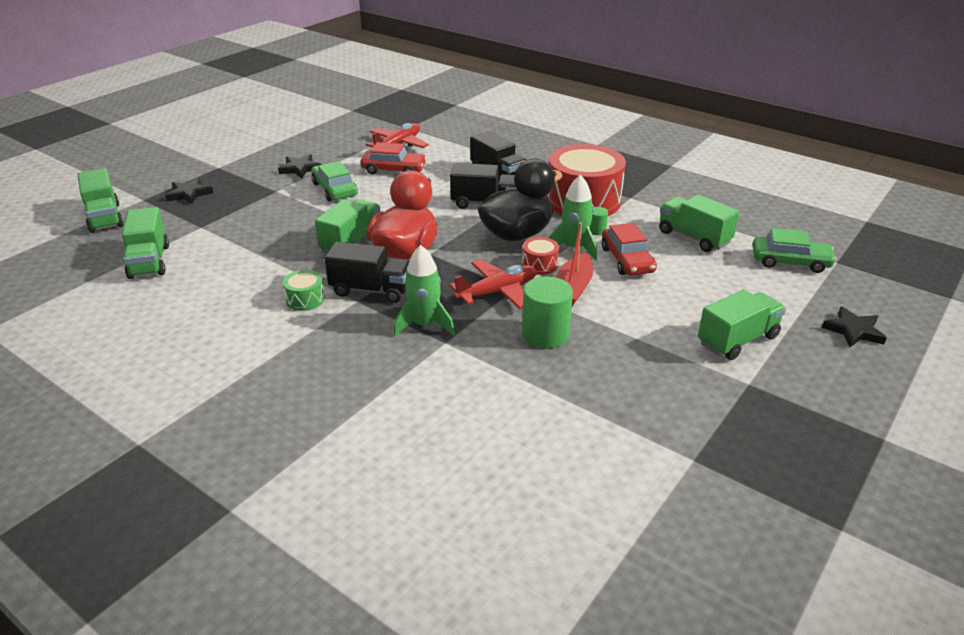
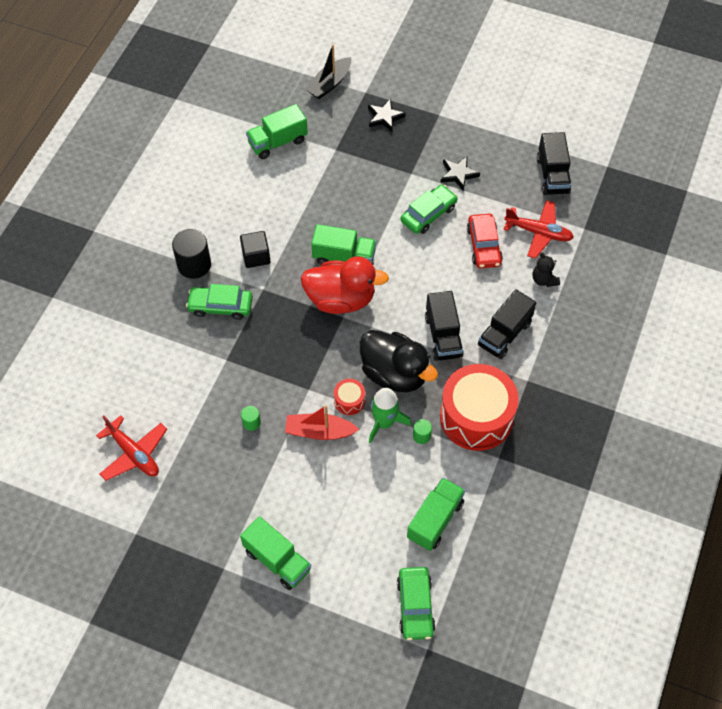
camera: 75 degrees right, 25 degrees up
green truck [78,168,124,233] -> black boat [305,44,351,99]
green drum [283,270,325,311] -> black cube [240,231,270,268]
black truck [325,242,410,303] -> black truck moved to [537,132,572,195]
green rocket [394,245,455,336] -> none
red plane [450,260,537,309] -> red plane moved to [96,415,167,481]
green cylinder [522,276,573,349] -> green cylinder [241,406,261,431], size x0.49
red car [602,223,657,276] -> none
black star [822,306,887,348] -> none
none -> black cylinder [172,229,211,279]
none -> green car [186,284,253,320]
none -> black teddy bear [533,252,560,287]

